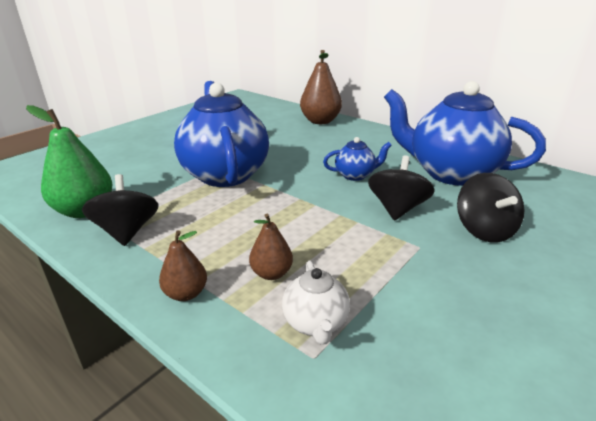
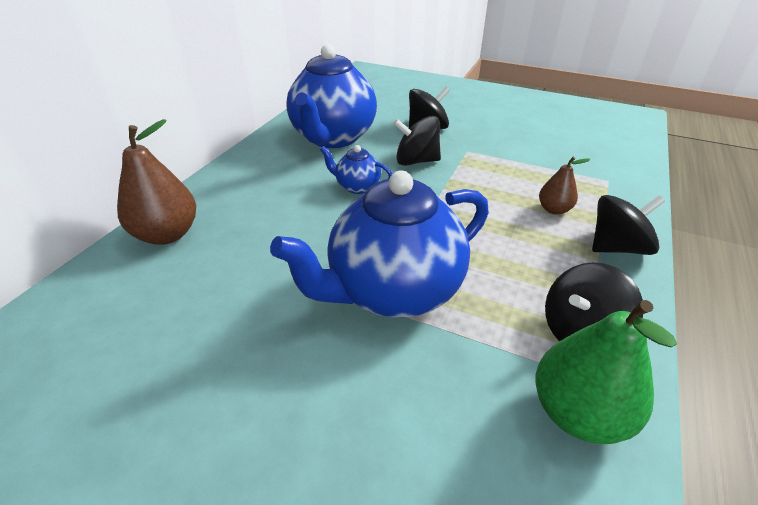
camera: 105 degrees left, 10 degrees up
brown pear [159,230,207,301] -> black spinning top [592,195,665,255]
white teapot [282,261,350,345] -> none
blue teapot [323,137,392,181] -> blue teapot turned 45 degrees counterclockwise [320,145,392,194]

